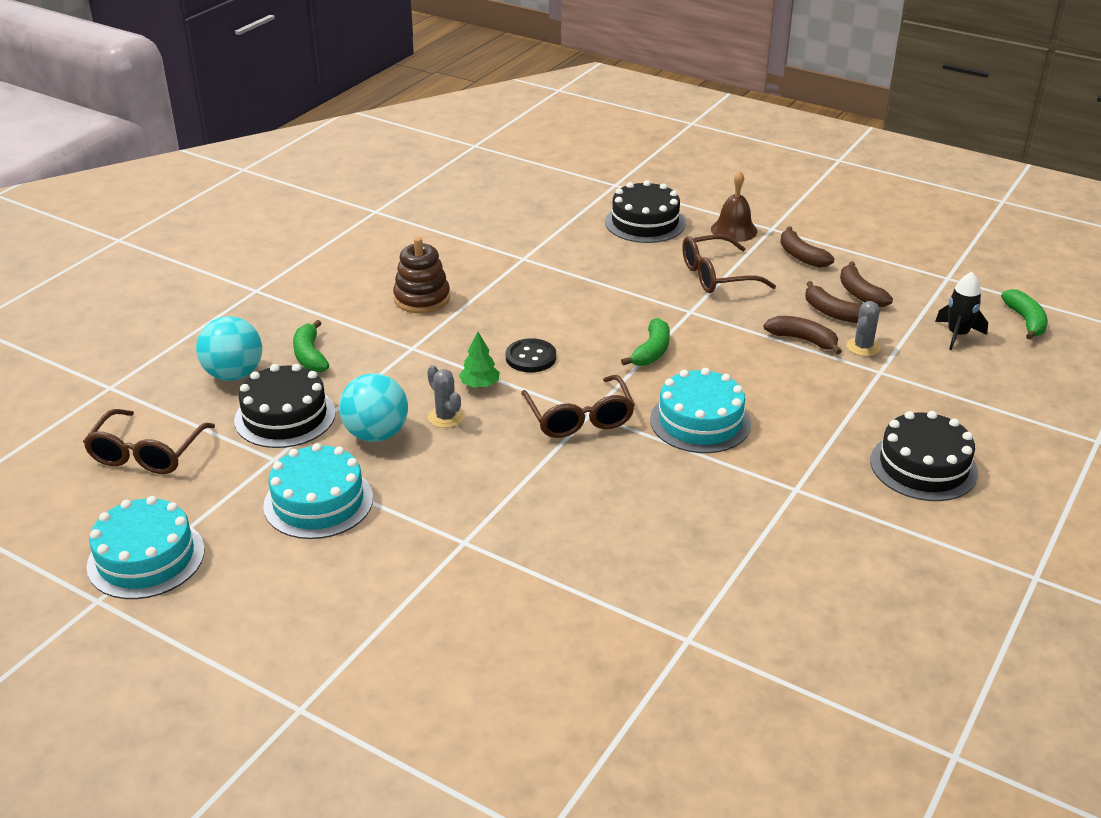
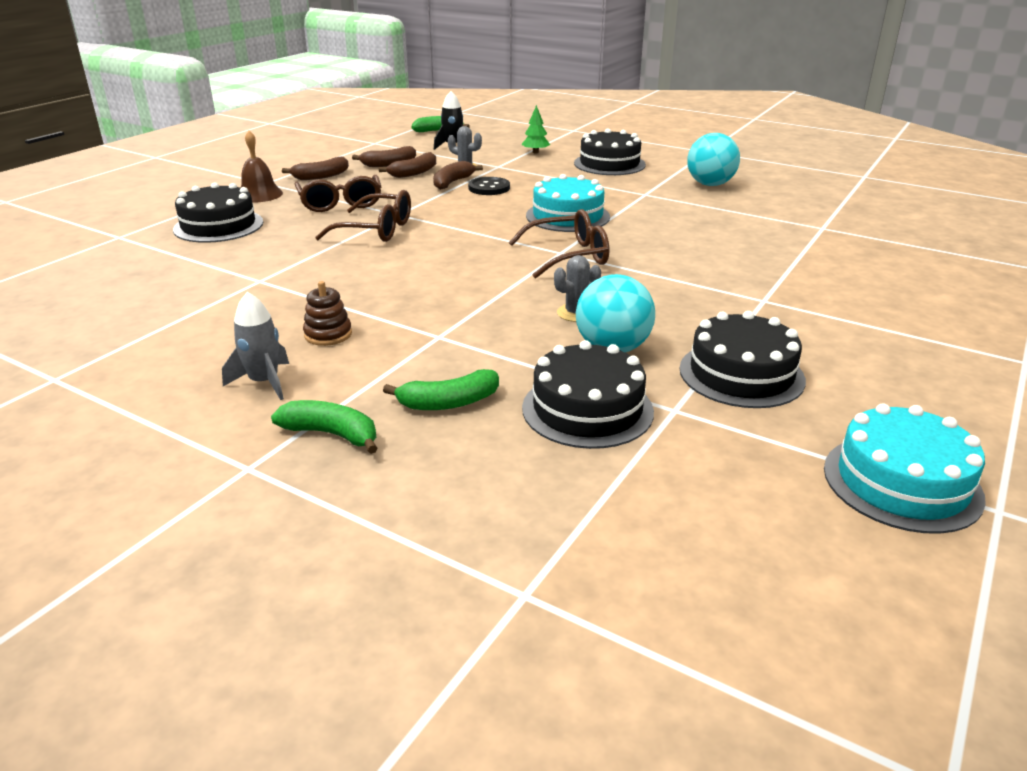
camera: 90 degrees left, 5 degrees down
brown glasses [83,409,215,474] -> brown glasses moved to [315,190,411,242]
turquoise ball [196,316,262,381] -> turquoise ball moved to [687,133,740,186]
turquoise cake [263,443,373,539] -> black cake [680,311,806,408]
brown stacking toy [393,237,450,314] -> brown stacking toy [303,281,352,346], size x0.65
green tree [459,331,500,388] -> green tree moved to [521,105,550,153]
black button [506,338,556,372] -> black button moved to [468,177,510,195]
green banana [621,318,670,366] -> green banana moved to [271,400,378,454]
none -> grey rocket [222,292,289,400]

